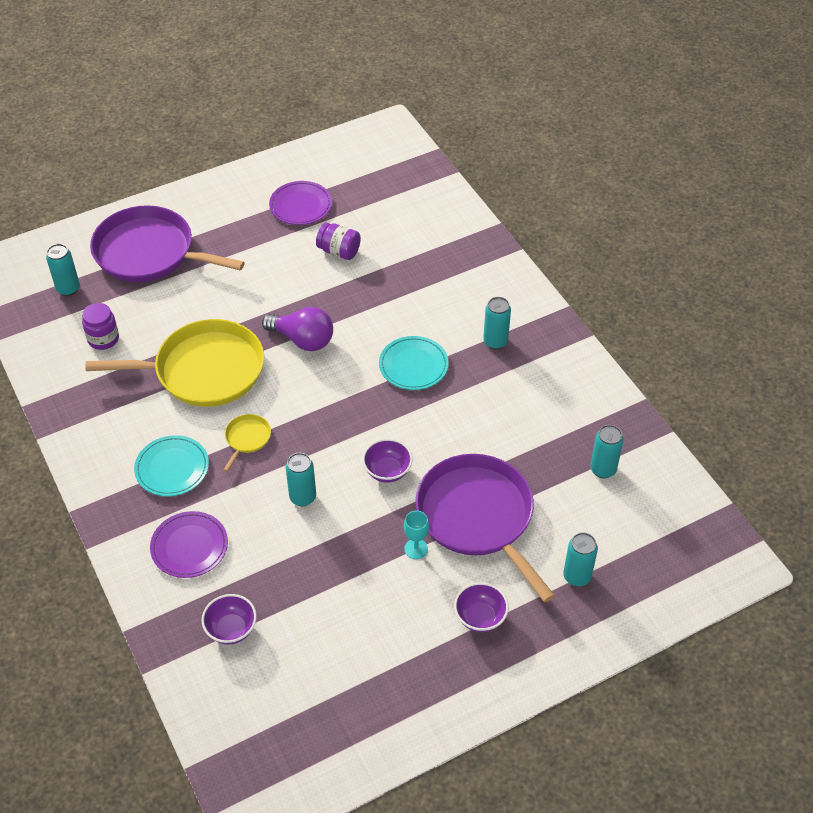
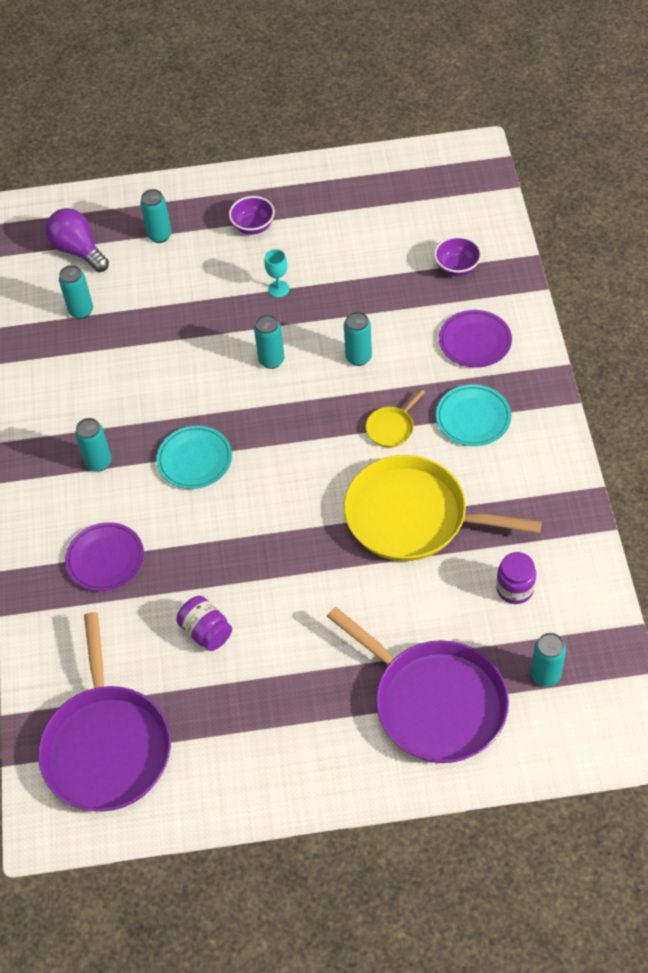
camera: 155 degrees left, 5 degrees up
purple light bulb [262,307,333,351] -> purple light bulb moved to [45,208,109,272]
purple plate [269,181,332,225] -> purple plate moved to [65,522,144,591]
purple bowl [362,439,413,483] -> turquoise can [254,315,284,369]
purple pan [415,454,555,602] -> purple pan moved to [38,612,171,811]

